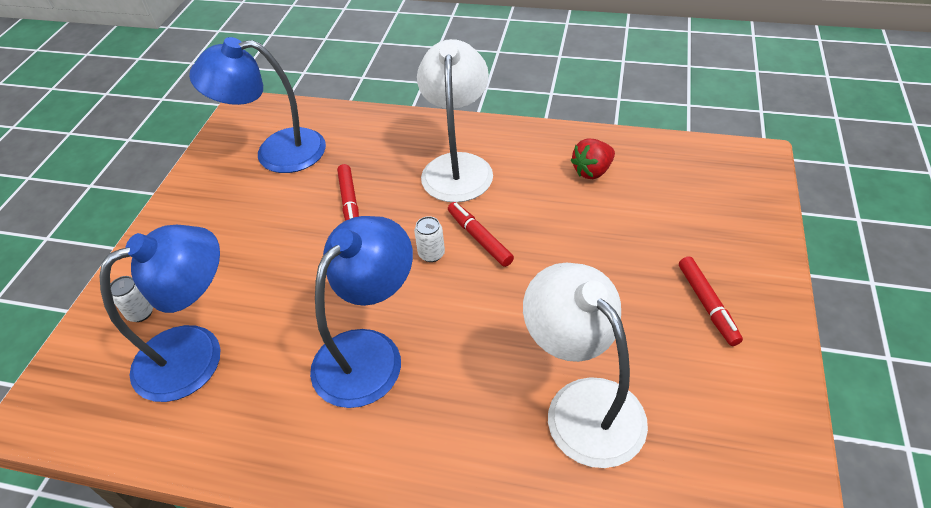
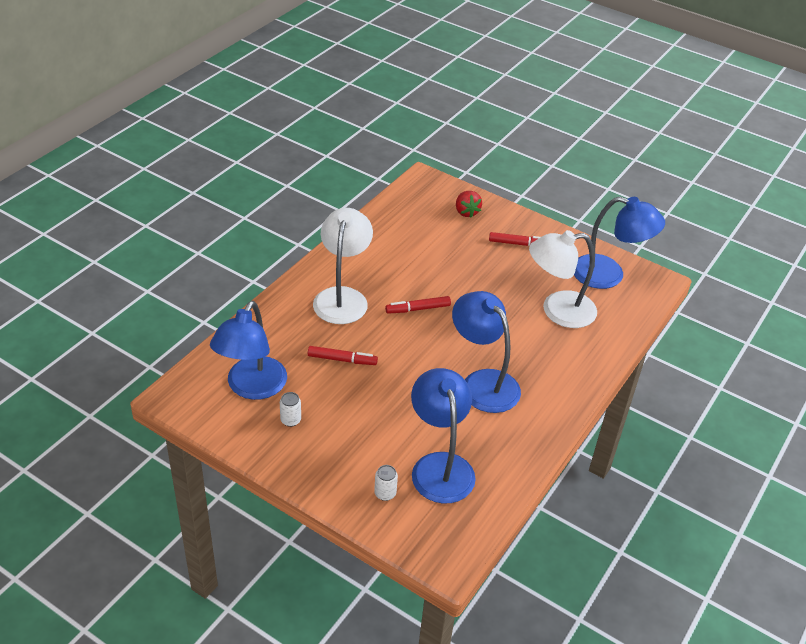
camera: 75 degrees left, 5 degrees down
white can [414,216,445,262] -> white can moved to [280,392,301,427]
white lamp [417,39,493,202] -> white lamp turned 75 degrees clockwise [313,208,373,324]
red strawberry [571,138,615,179] -> red strawberry moved to [456,191,482,217]
none -> blue lamp [574,197,665,289]

